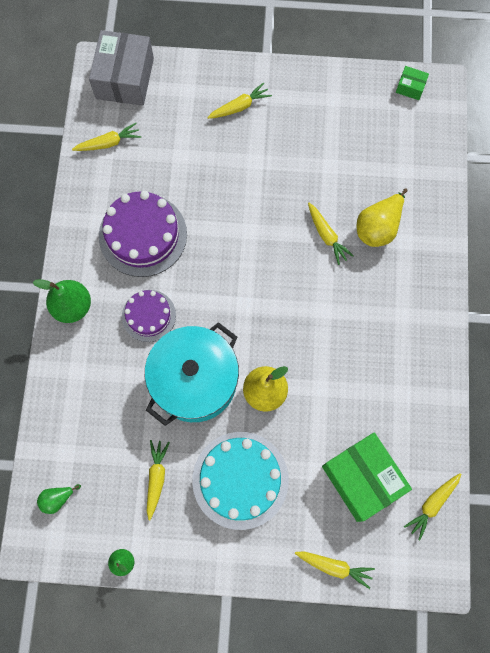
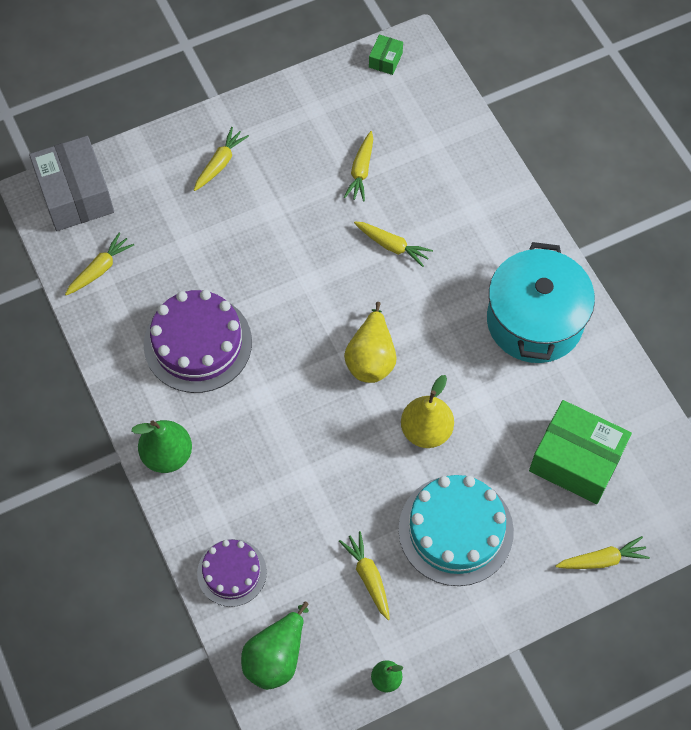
camera: 30 degrees left, 10 degrees down
green pear [37,484,81,514] -> green pear [241,601,309,690], size x1.82
purple cake [122,290,176,342] -> purple cake moved to [197,539,267,607]
turquoise pot [145,322,239,426] -> turquoise pot moved to [487,242,595,363]
yellow pear [356,188,408,247] -> yellow pear moved to [344,302,397,383]
green box [396,66,429,100] -> green box turned 60 degrees counterclockwise [369,34,403,75]
yellow carrot [404,473,461,540] -> yellow carrot moved to [344,131,373,201]

